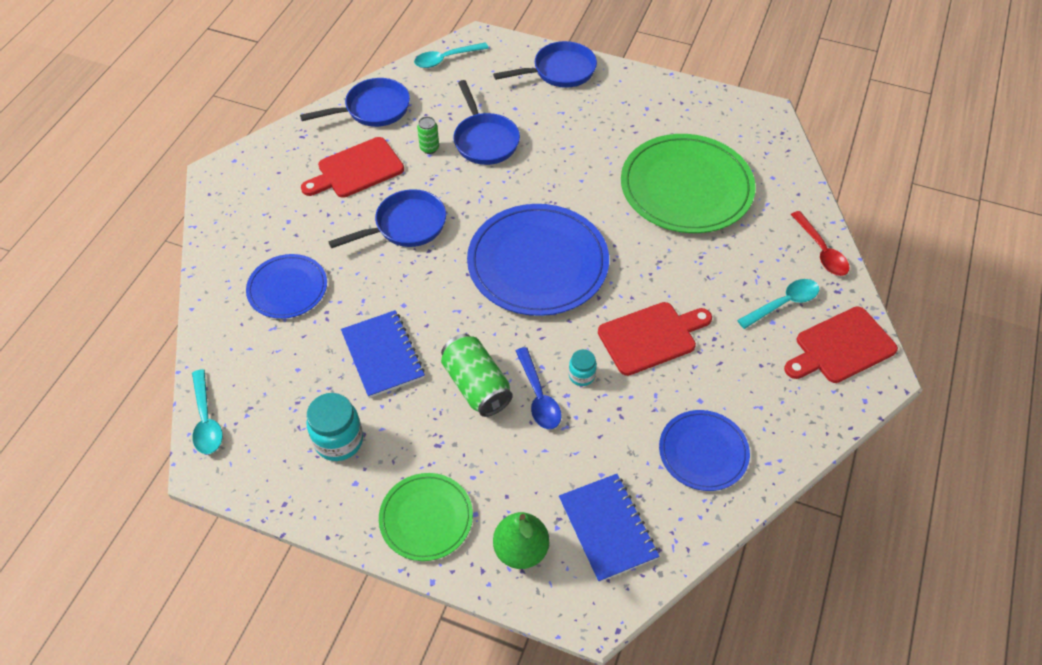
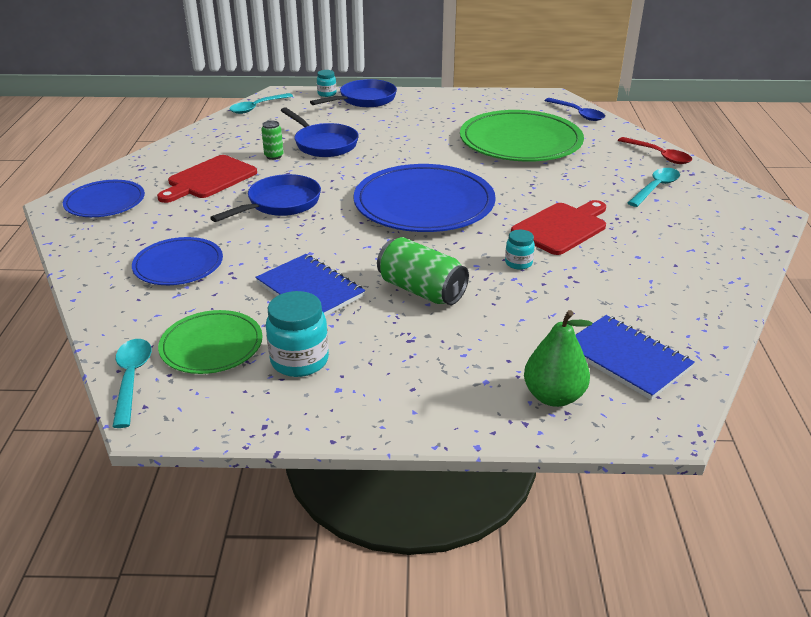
camera: 20 degrees left, 20 degrees down
turquoise spoon [192,369,223,454] -> turquoise spoon turned 150 degrees counterclockwise [112,339,152,428]
blue pan [300,78,410,127] -> none
green plate [379,473,473,561] -> green plate moved to [158,310,263,374]
blue spoon [516,347,561,429] -> blue spoon moved to [544,98,605,121]
blue plate [659,410,750,491] -> blue plate moved to [63,180,145,217]
red cutting board [784,306,898,383] -> none
none -> turquoise jar [317,70,336,97]

